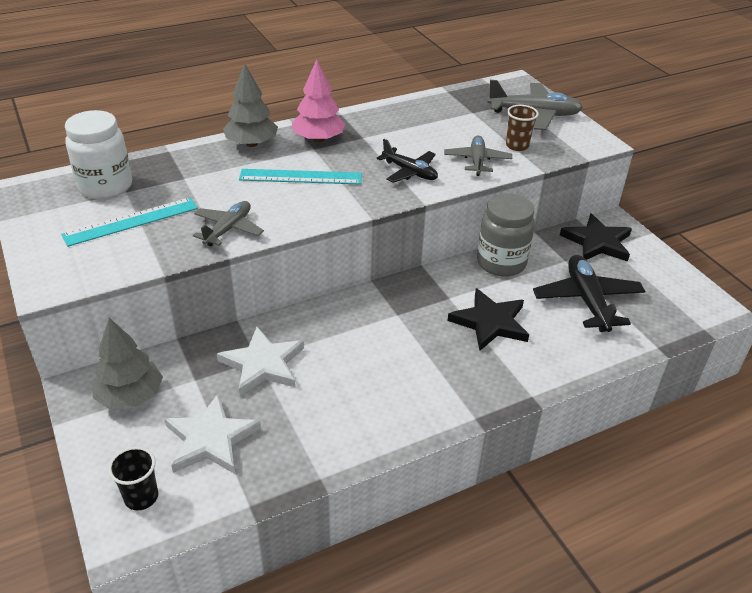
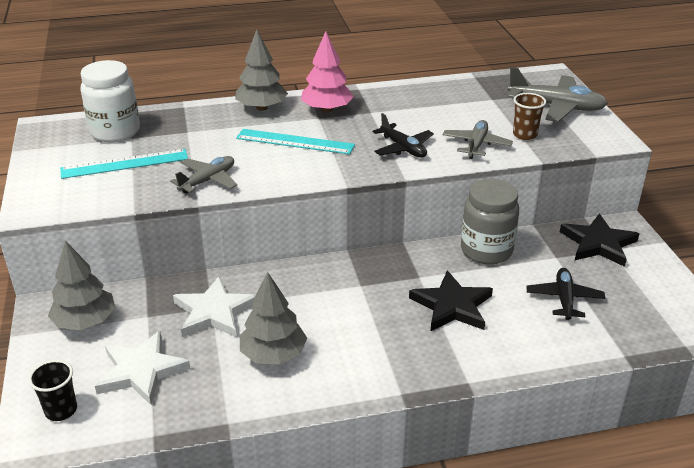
camera: 15 degrees right, 5 degrees down
black plane [533,255,645,332] -> black plane [526,268,605,320], size x0.65
none -> grey tree [240,272,307,365]

